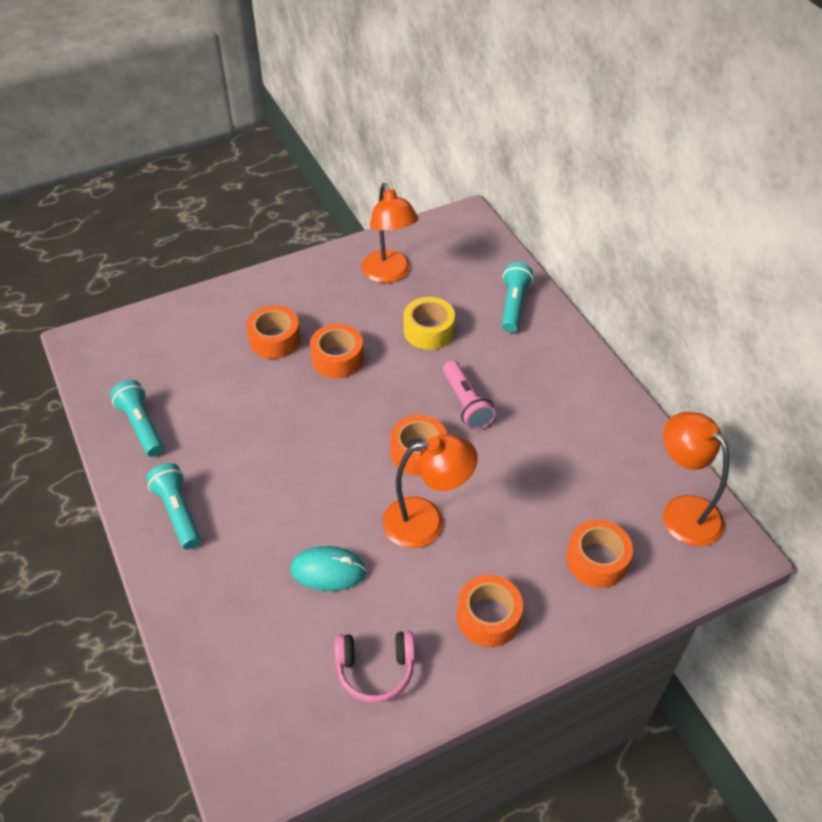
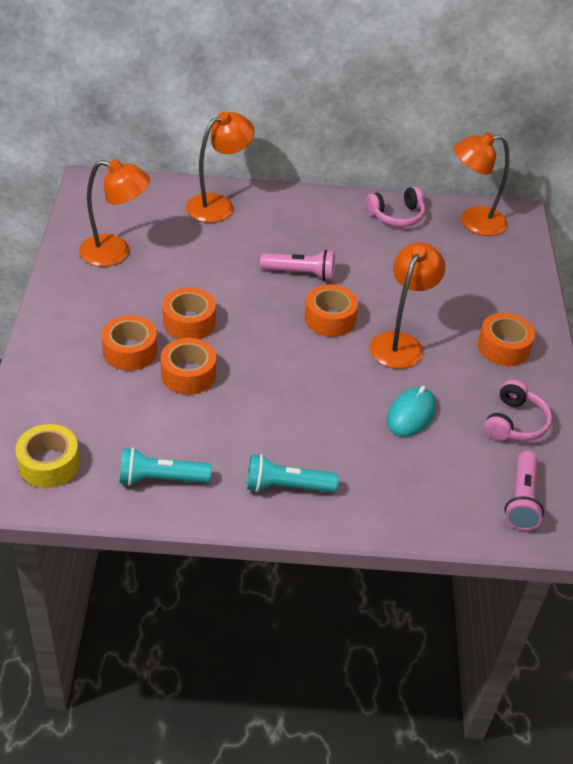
camera: 65 degrees left, 5 degrees down
yellow tape [404,297,455,350] -> yellow tape moved to [15,424,80,488]
turquoise flashlight [502,262,533,332] -> orange lamp [186,111,255,223]
orange tape [566,520,633,588] -> orange tape moved to [161,338,216,395]
none -> pink headphones [366,186,425,227]
none -> pink flashlight [504,451,544,531]

